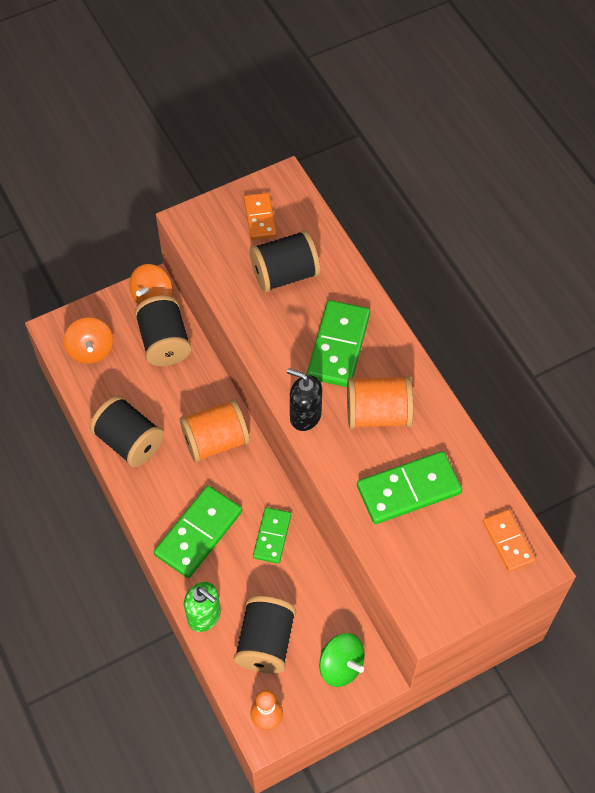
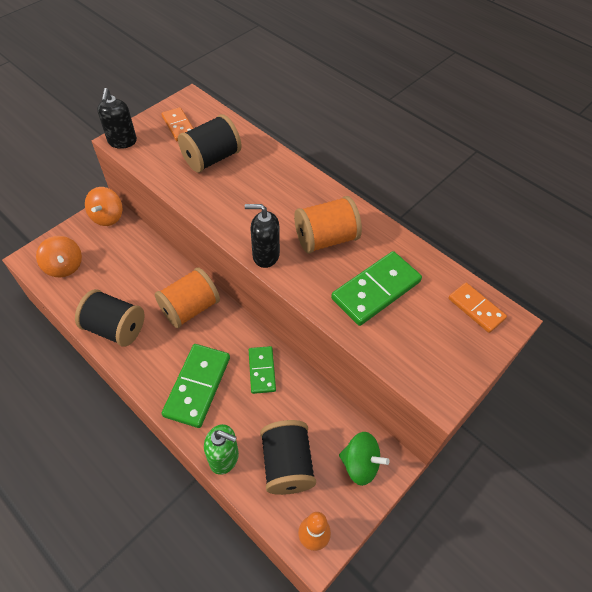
camera: 20 degrees left, 5 degrees down
black spool [134,295,191,366] -> none
green domino [307,300,370,387] -> none
none -> black soap dispenser [97,88,137,149]

